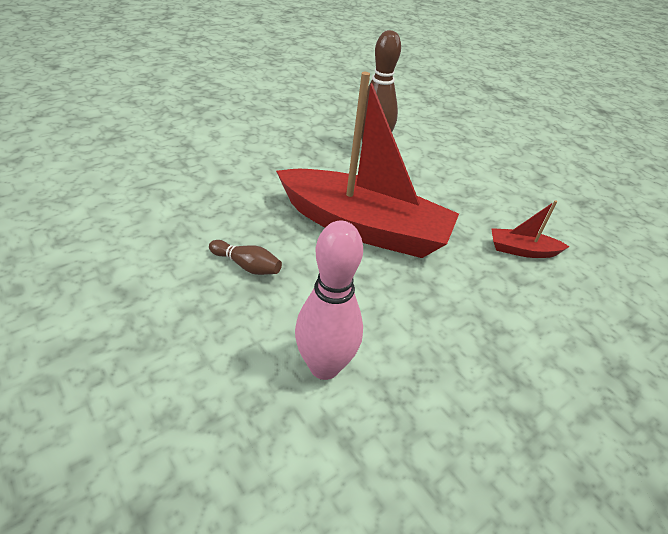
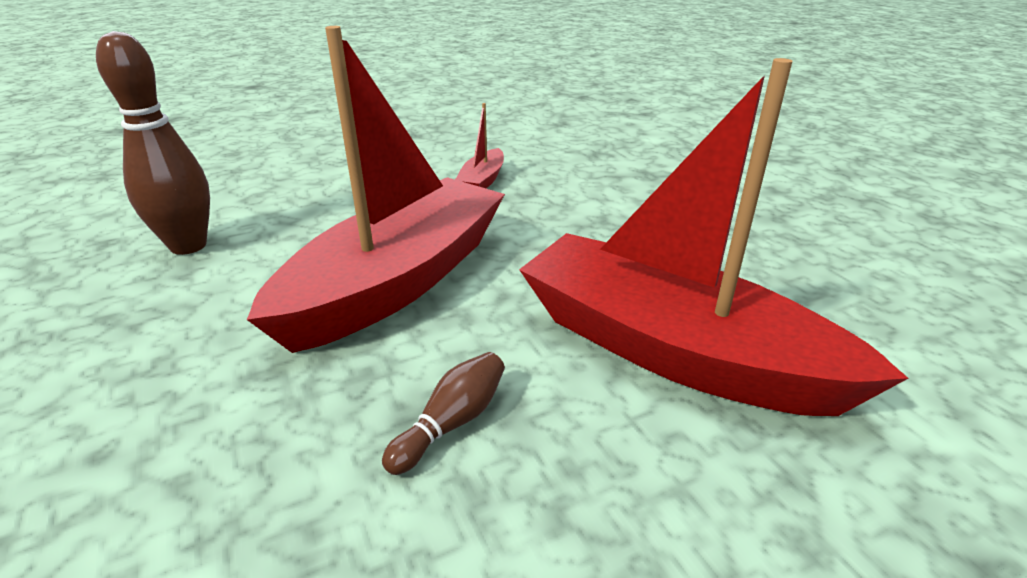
camera: 75 degrees left, 10 degrees down
pink bowling pin [295,221,363,380] -> red boat [519,58,908,416]

